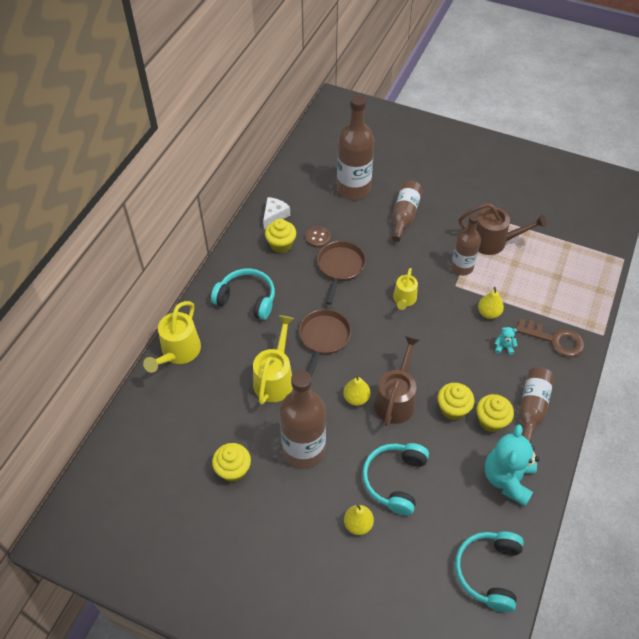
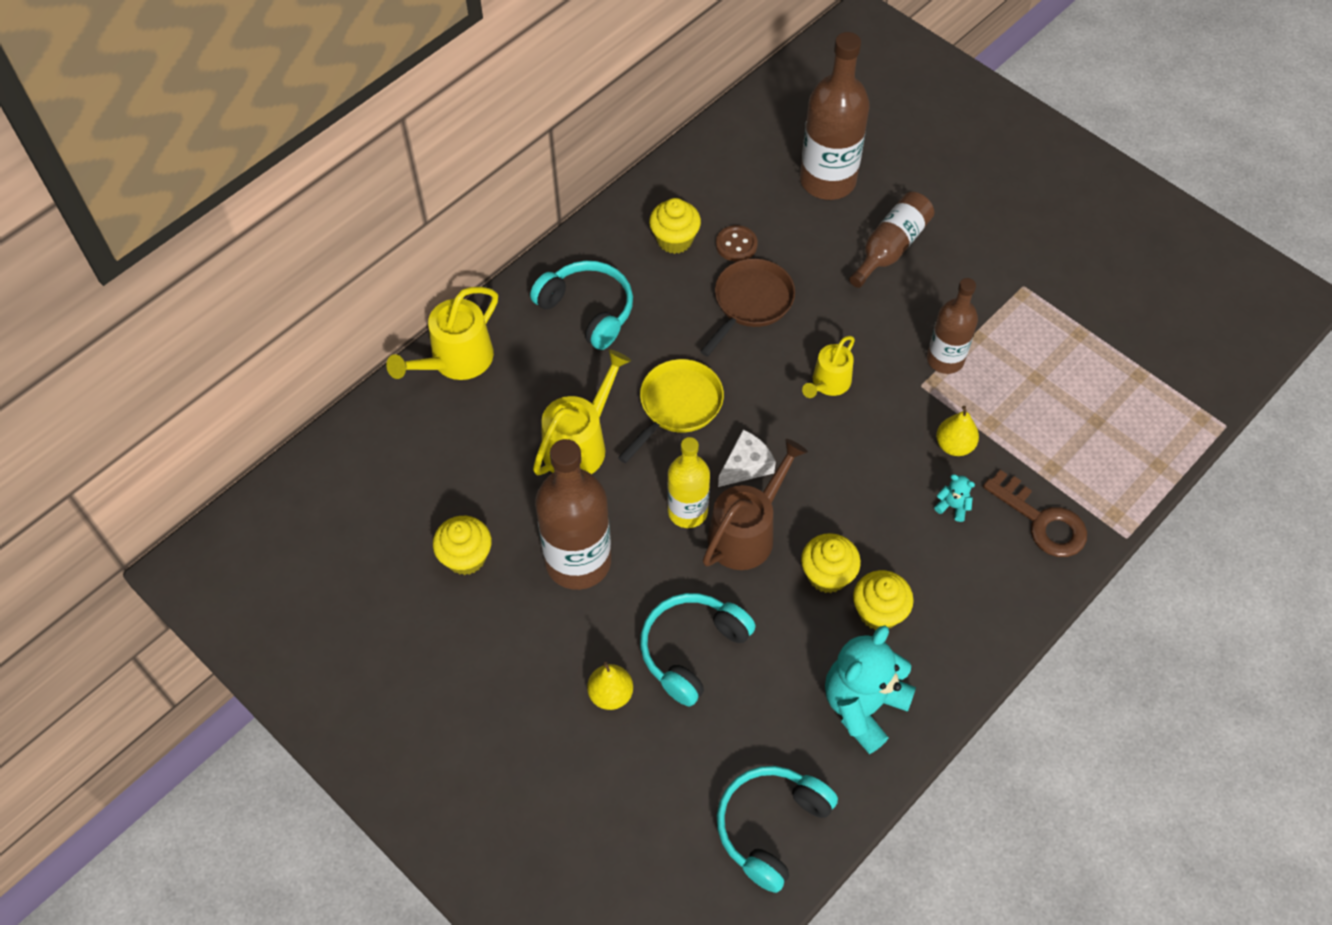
camera: 20 degrees right, 5 degrees up
white cheese [263,197,290,229] -> white cheese moved to [718,430,776,487]
brown pan [299,309,351,377] -> yellow pan [618,359,724,464]
yellow pear [343,375,370,406] -> yellow bottle [667,437,710,528]
brown watering can [459,203,547,255] -> none
brown bottle [519,367,554,444] -> none

